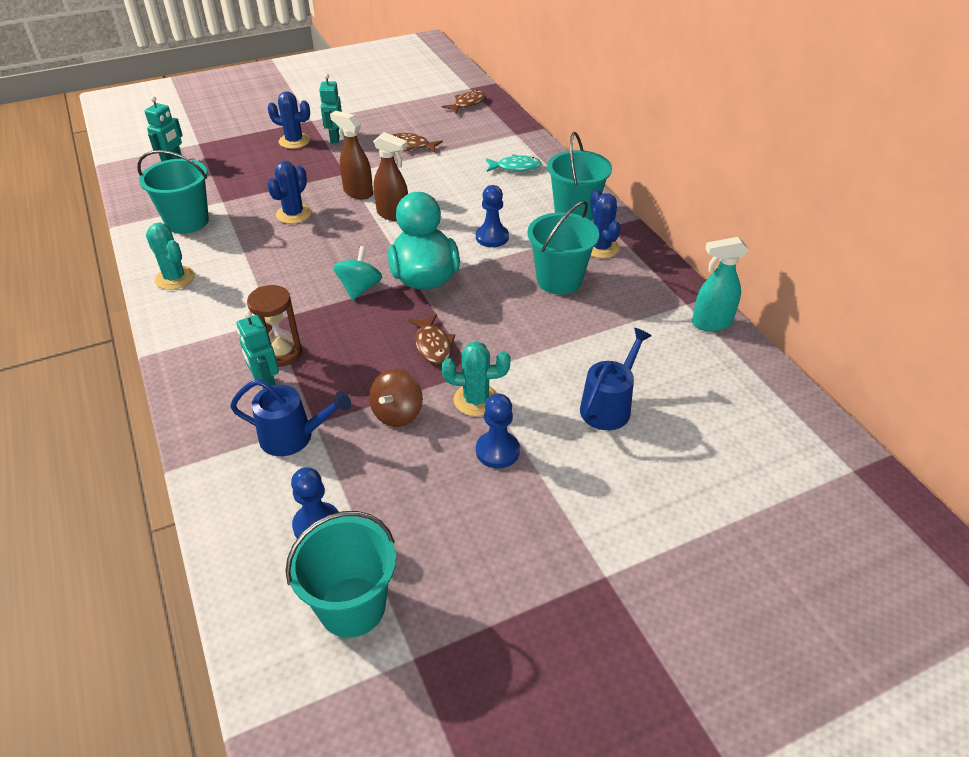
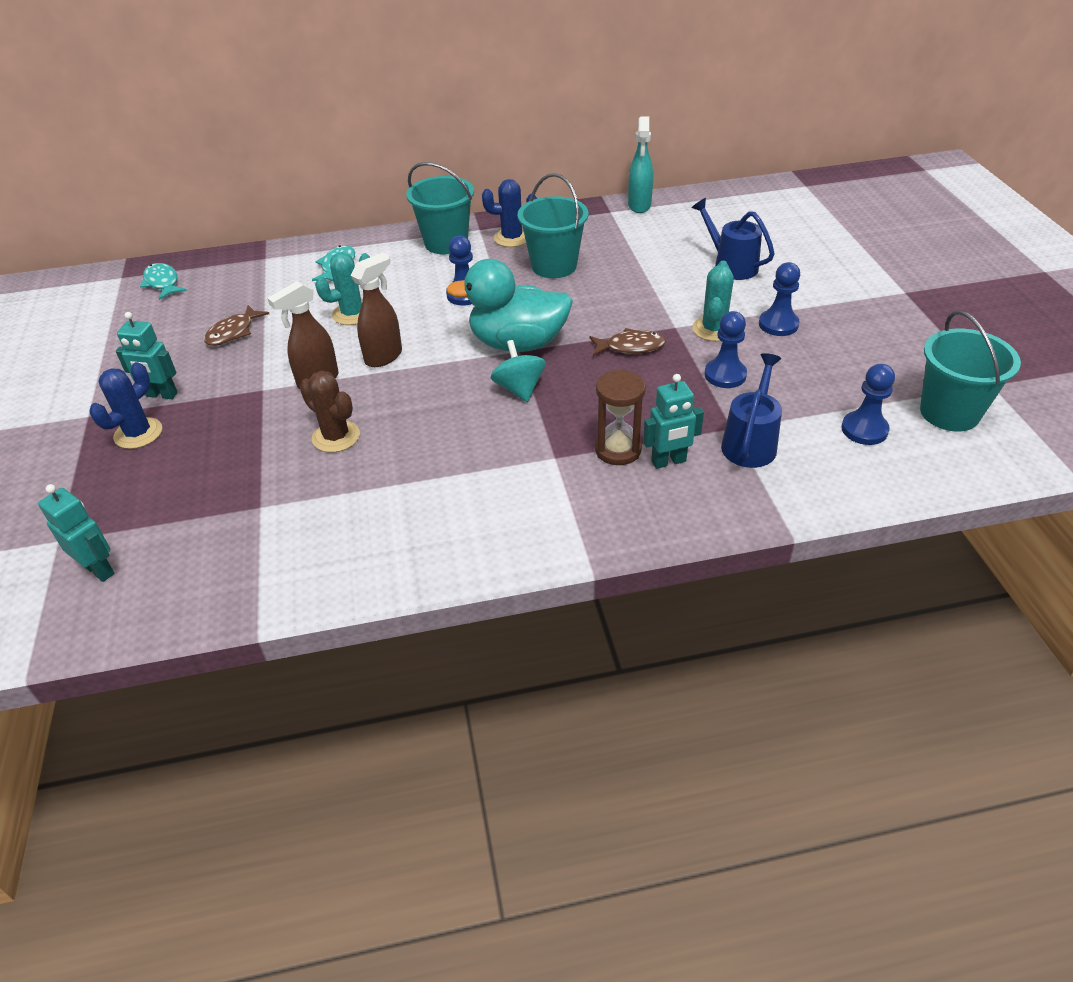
camera: 75 degrees left, 0 degrees up
turquoise bucket [137,150,209,234] -> none
turquoise cactus [146,223,195,290] -> turquoise cactus moved to [315,252,370,325]
blue cactus [267,161,311,224] -> brown cactus [300,371,360,453]
turquoise spinning top [333,246,382,300] -> turquoise spinning top turned 45 degrees clockwise [491,340,546,402]
brown spinning top [369,369,423,427] -> blue pawn [704,311,747,388]
brown fish [442,90,486,114] -> turquoise fish [140,263,187,300]

